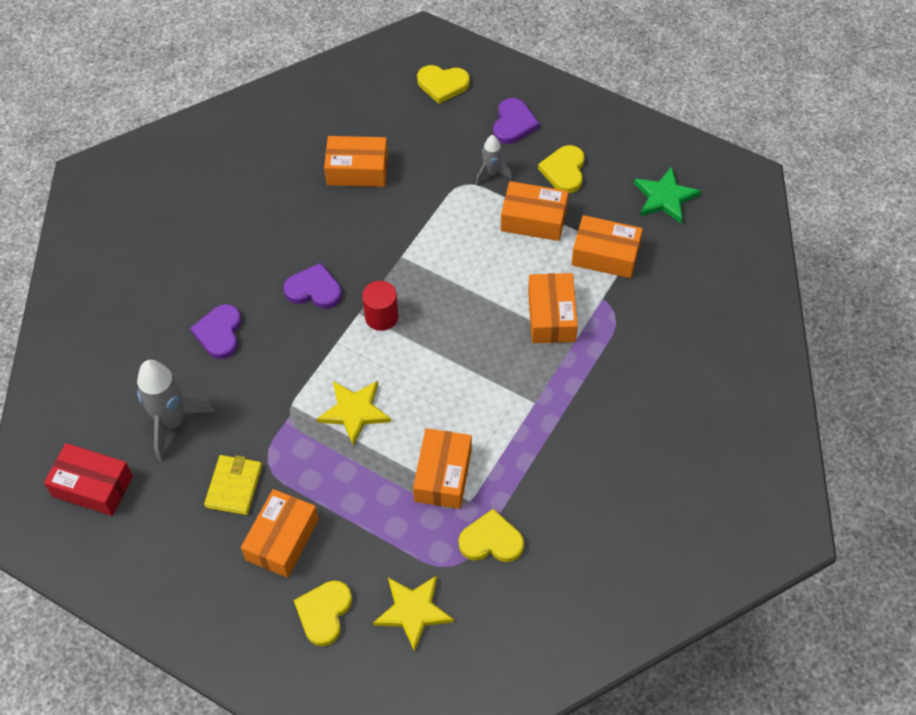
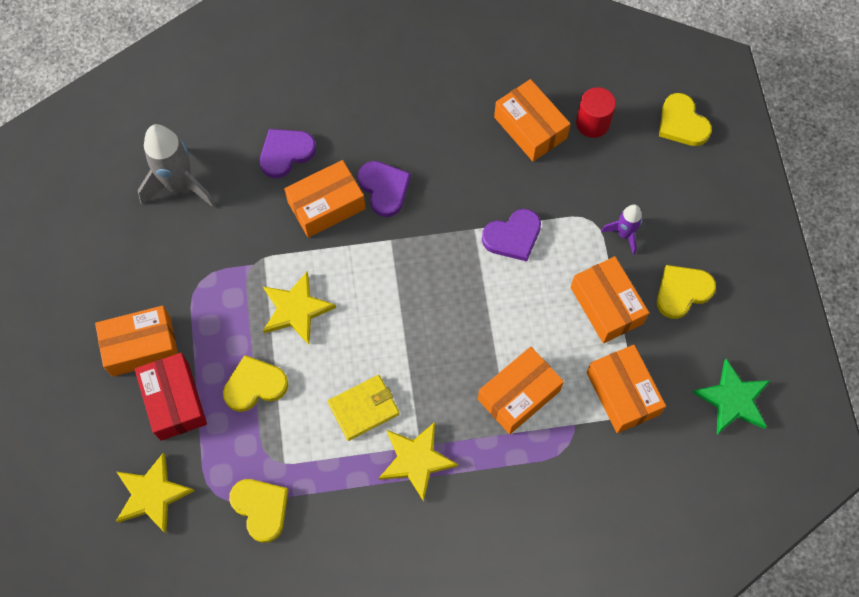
camera: 50 degrees right, 10 degrees up
red box [44,443,133,516] -> red box moved to [135,353,207,441]
yellow wallet [204,455,262,515] -> yellow wallet moved to [328,375,400,441]
yellow heart [294,580,352,646] -> yellow heart moved to [223,355,288,412]
red cylinder [362,281,399,331] -> red cylinder moved to [576,87,616,138]
orange box [413,428,472,509] -> orange box moved to [284,160,366,238]
grey rocket [476,135,512,185] -> purple rocket [601,204,642,255]
purple heart [493,98,539,144] -> purple heart moved to [482,209,541,261]
none -> yellow star [379,422,458,502]

